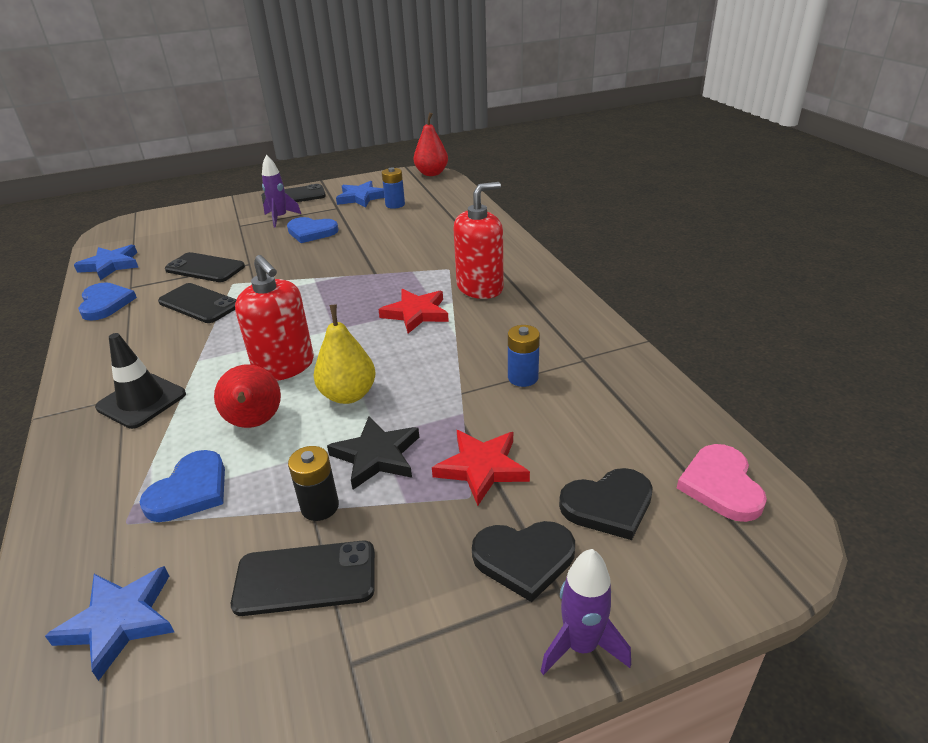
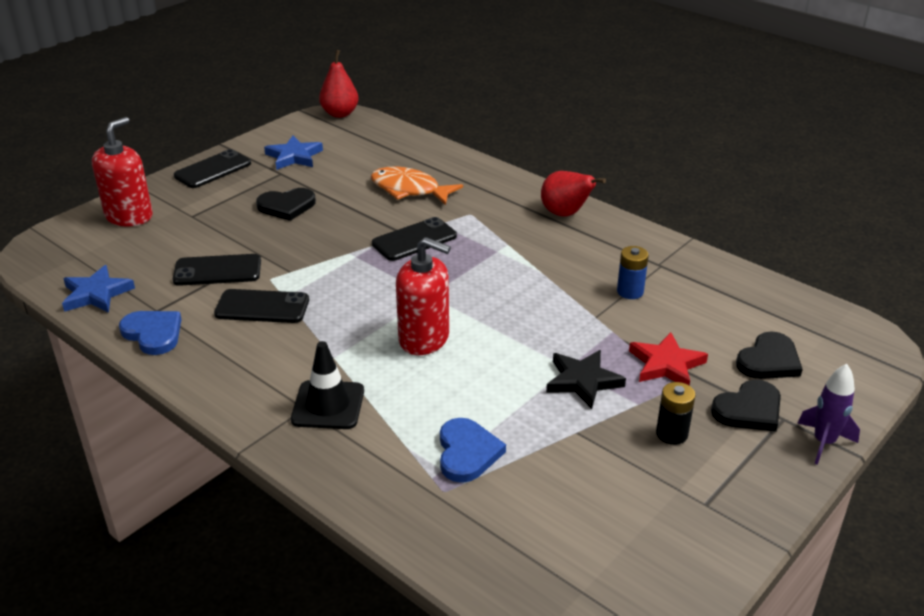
camera: 30 degrees left, 0 degrees up
blue star [45,566,174,681] -> none
red pear [214,365,281,428] -> red pear moved to [541,171,606,217]
black phone [231,541,375,616] -> black phone moved to [372,217,457,261]
purple rocket [262,155,301,228] -> none
blue heart [287,217,339,243] -> black heart [256,188,316,221]
black battery [288,446,339,521] -> black battery moved to [656,382,696,445]
yellow pear [314,305,376,404] -> none
red star [378,289,449,333] -> none
blue battery [382,167,405,209] -> none
red soap dispenser [453,182,504,299] -> red soap dispenser moved to [92,117,153,226]
pink heart [677,444,767,522] -> none
none -> orange fish [371,166,463,205]

